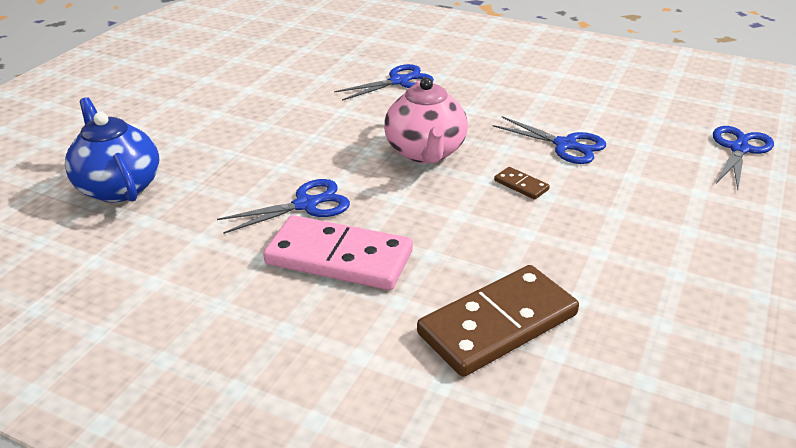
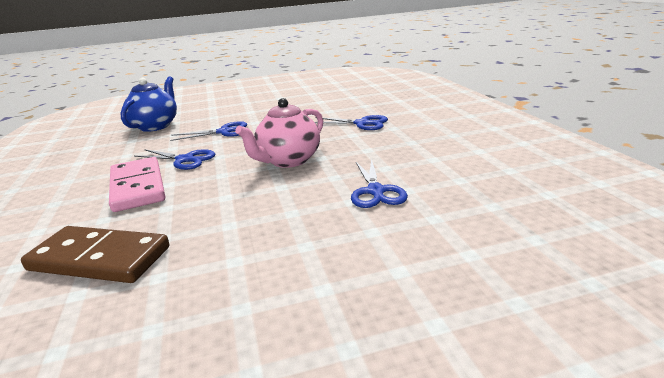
camera: 50 degrees right, 10 degrees down
brown domino [494,167,550,199] -> none
blue scissors [713,126,774,189] -> blue scissors moved to [170,121,247,141]

